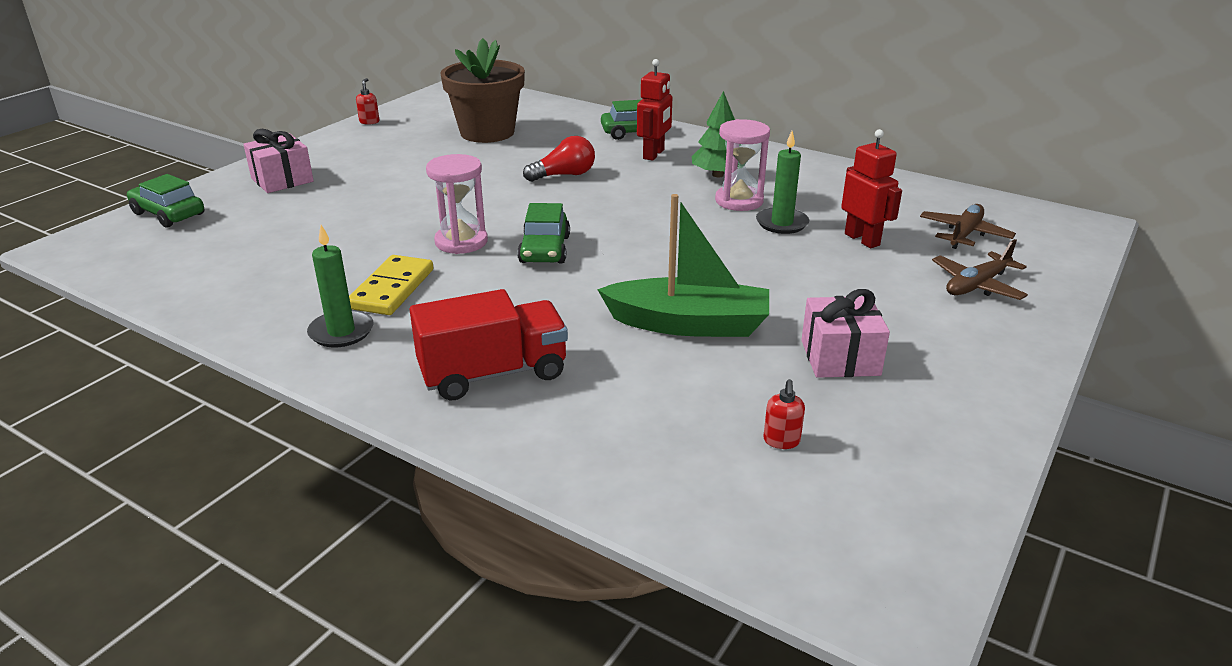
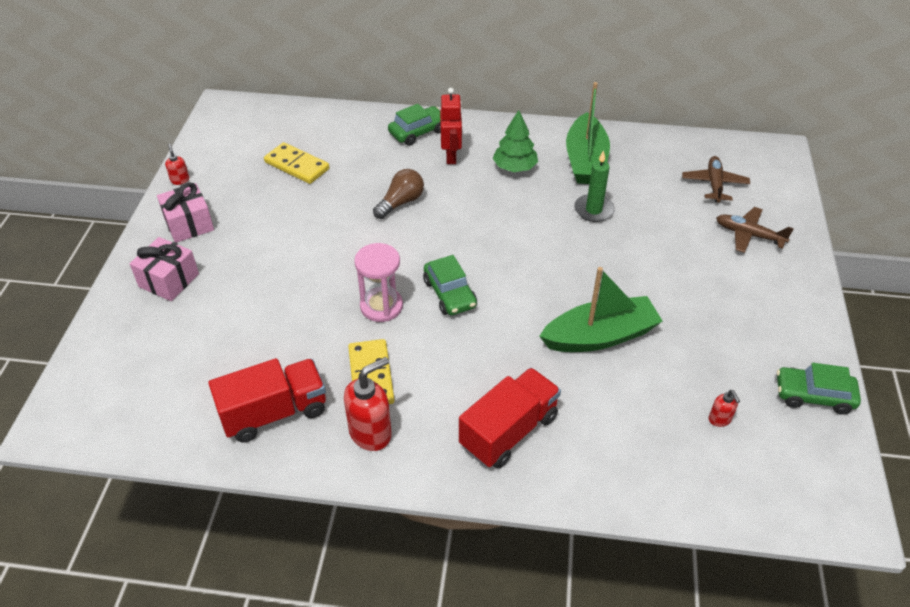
camera: 25 degrees left, 15 degrees up
green car [127,174,204,227] -> green car moved to [777,363,861,415]
green candle [307,225,373,347] -> red soap dispenser [344,357,392,451]
brown flower pot [440,38,525,143] -> yellow domino [264,142,330,184]
red light bulb [523,136,595,182] -> brown light bulb [373,169,424,219]
pink hourglass [715,119,770,211] -> none
pink gift [801,289,890,378] -> pink gift moved to [157,182,214,243]
red robot [841,129,902,248] -> none
brown plane [932,239,1028,300] -> brown plane turned 90 degrees clockwise [716,207,794,253]
none -> red truck [208,358,326,442]
none -> green boat [566,82,610,184]

